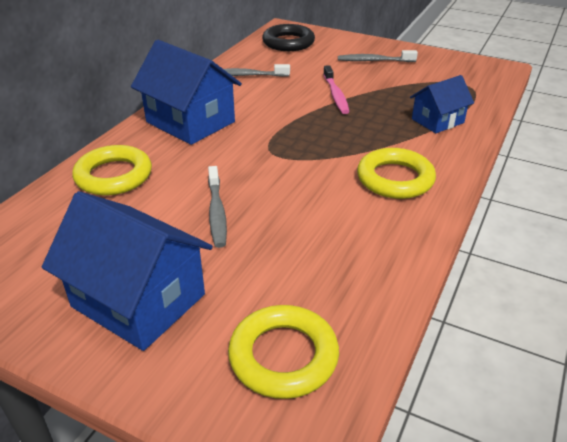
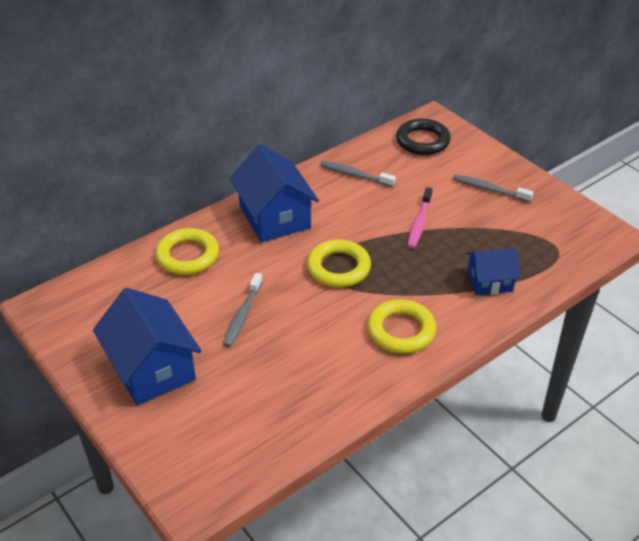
camera: 25 degrees right, 5 degrees up
yellow ring [228,305,339,399] -> yellow ring moved to [307,239,371,287]

